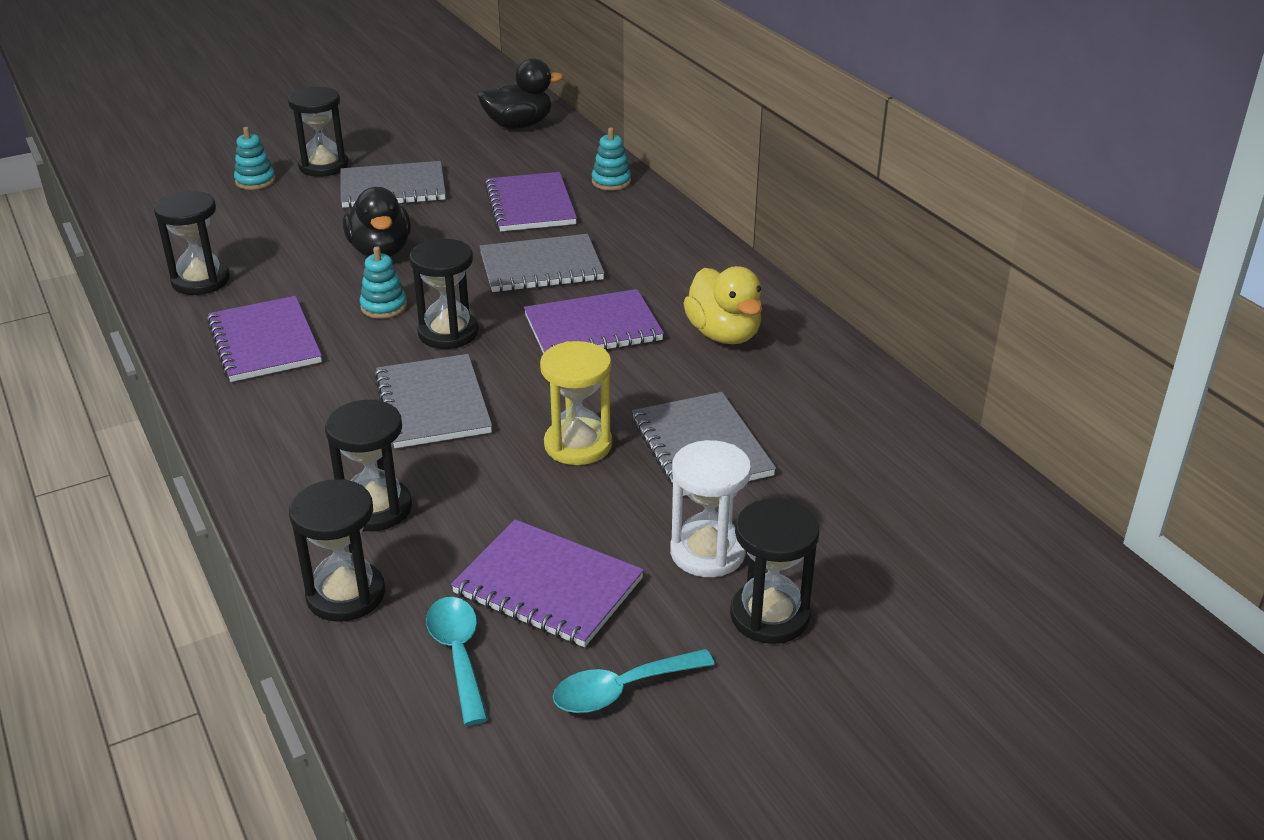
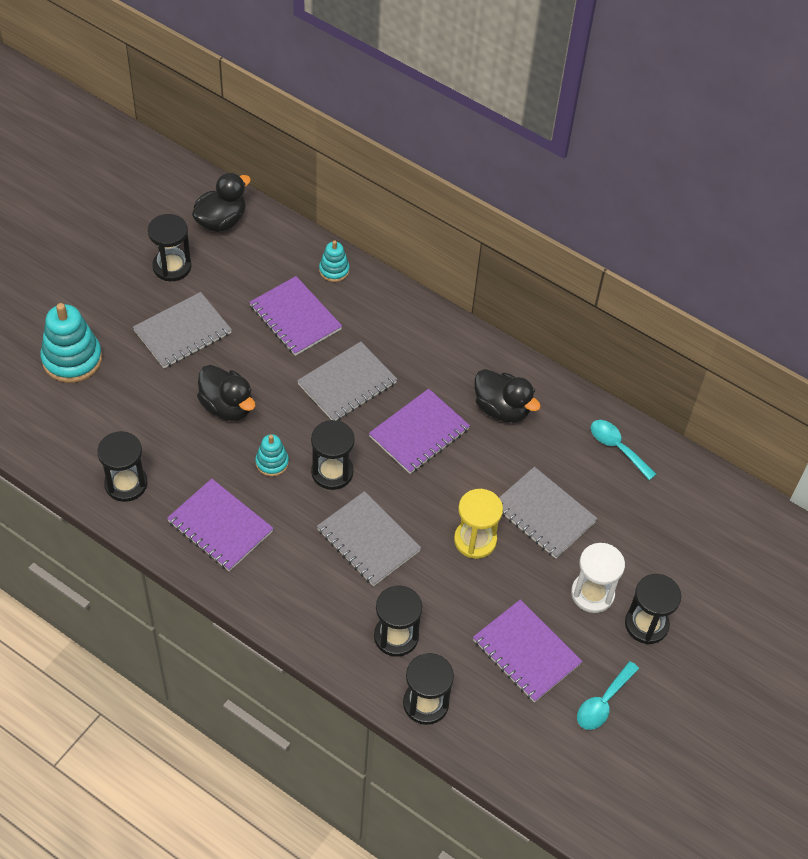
camera: 30 degrees left, 20 degrees up
turquoise stacking toy [234,127,276,190] -> turquoise stacking toy [40,303,102,383], size x1.86
black hourglass [288,87,348,177] -> black hourglass moved to [148,214,191,281]
turquoise spoon [426,597,488,725] -> turquoise spoon moved to [591,420,656,480]
purple notebook [451,519,644,647] -> purple notebook turned 45 degrees clockwise [473,599,583,703]
yellow duck [683,266,762,344] -> black duck [474,369,541,423]

